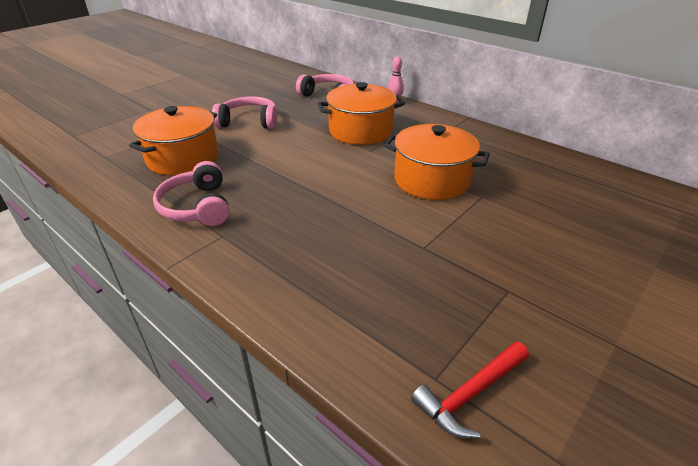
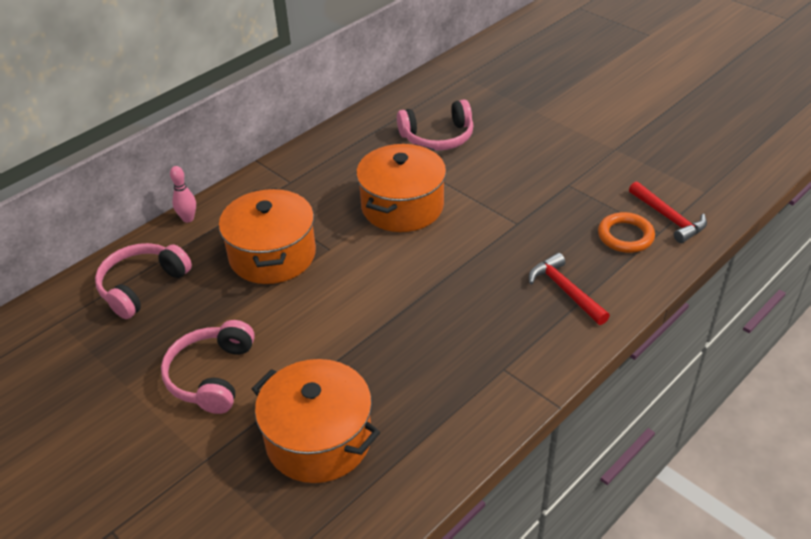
camera: 85 degrees left, 5 degrees up
pink headphones [153,161,229,226] -> pink headphones moved to [397,100,474,151]
none -> red hammer [529,253,610,325]
none -> orange ring [598,212,655,253]

